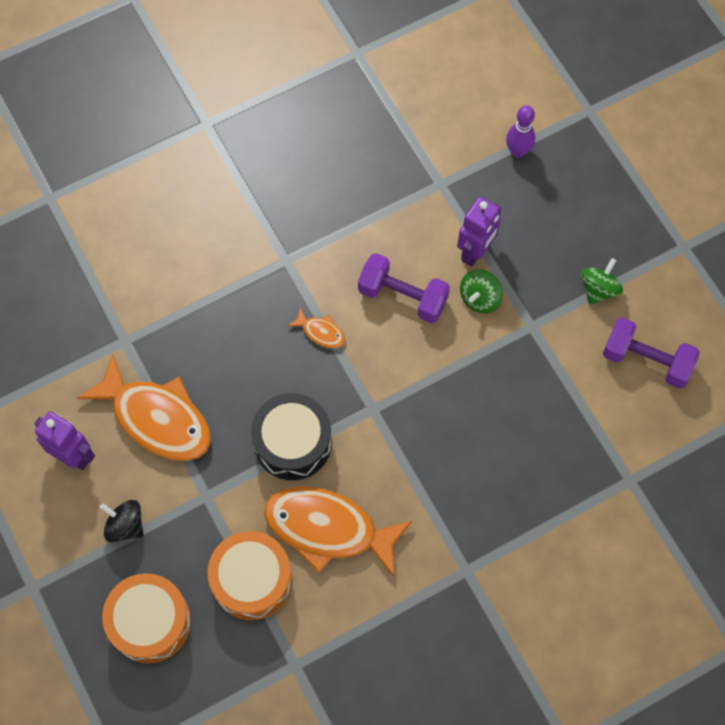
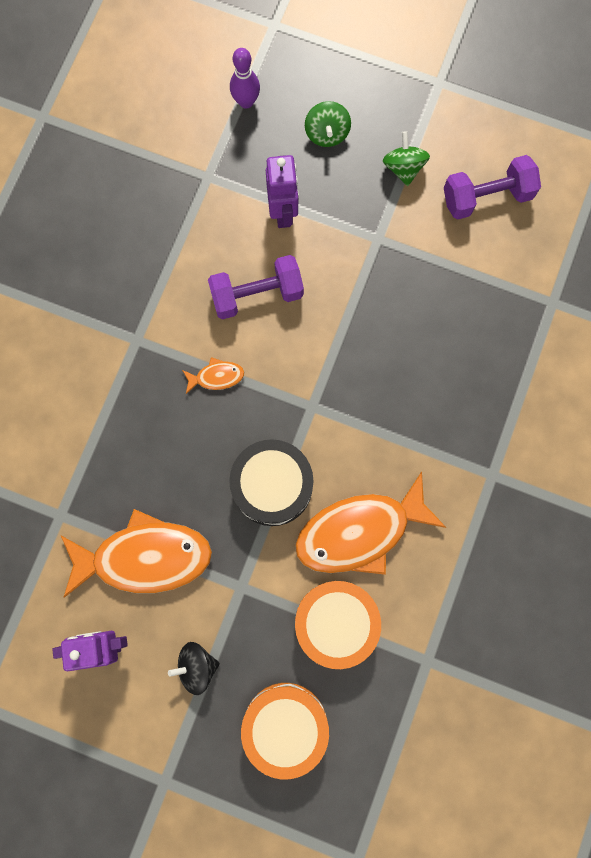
camera: 40 degrees left, 10 degrees up
green spinning top [460,269,503,313] -> green spinning top moved to [305,101,351,147]

